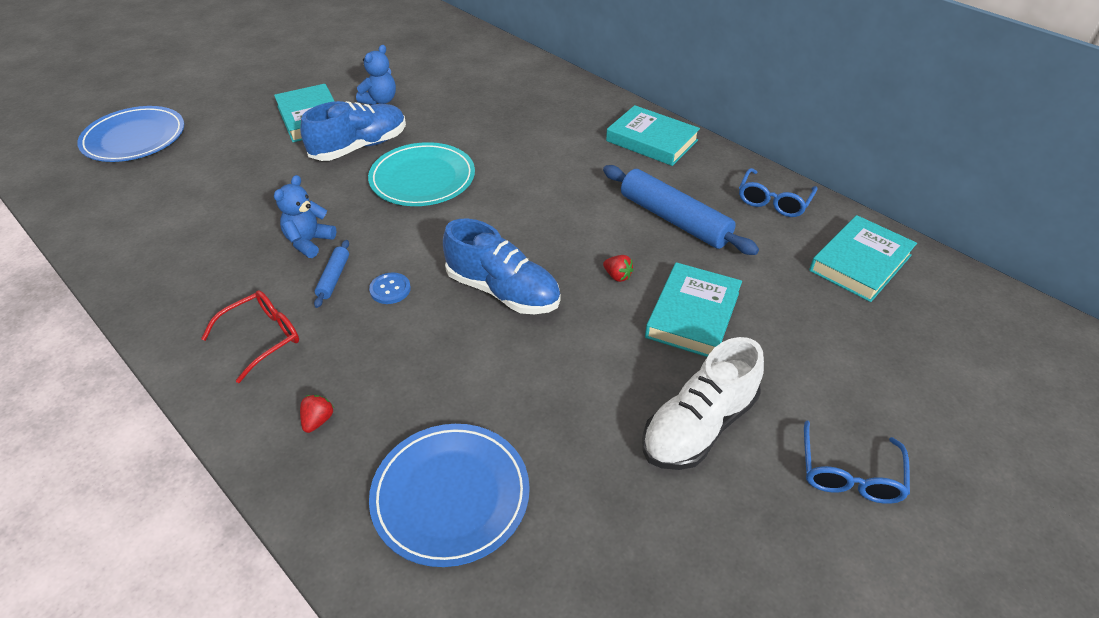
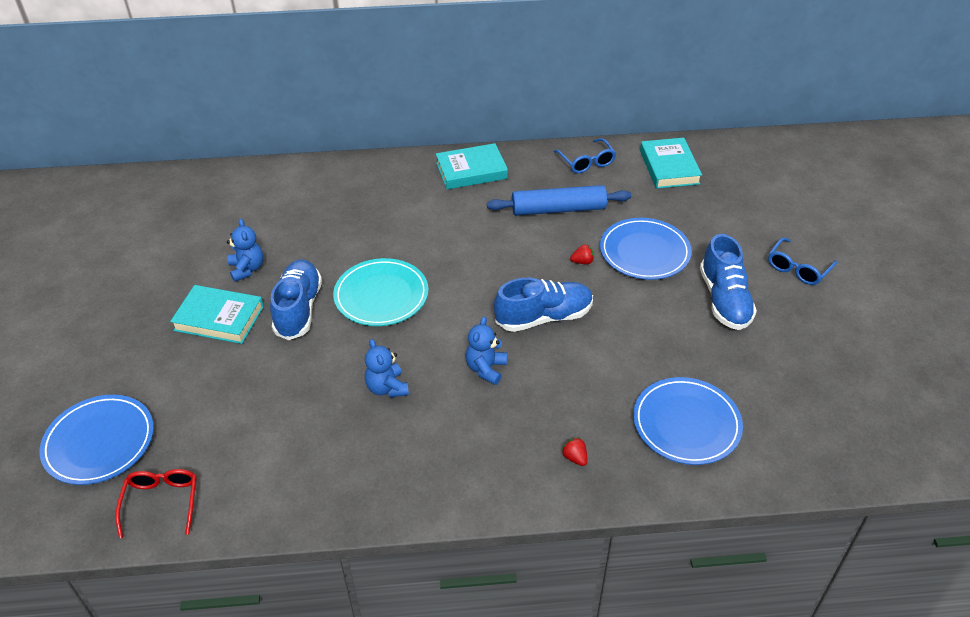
camera: 50 degrees left, 0 degrees up
red glasses [201,290,299,383] -> red glasses moved to [115,469,197,539]
blue rolling pin [314,240,349,308] -> none
blue button [369,273,411,304] -> blue teddy bear [466,316,507,385]
white shoe [642,337,764,470] -> blue shoe [700,234,757,330]
turquoise book [645,262,742,357] -> blue plate [600,218,692,280]
blue glasses [804,420,910,504] -> blue glasses turned 75 degrees clockwise [768,237,838,285]

